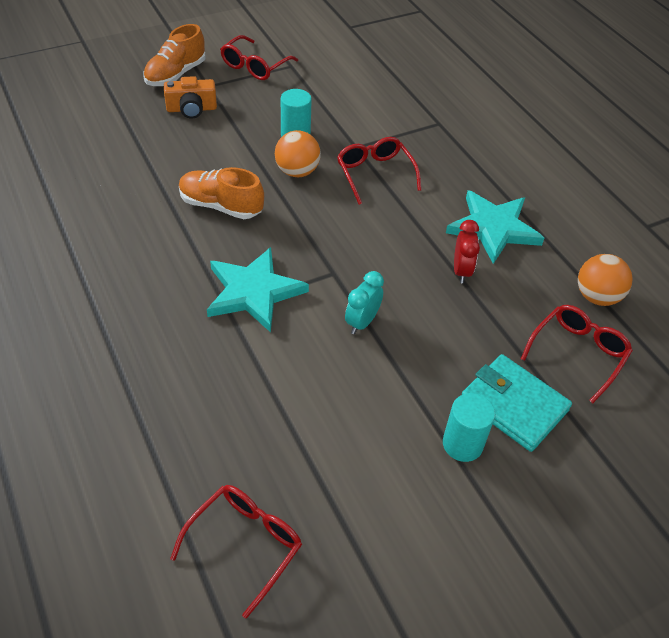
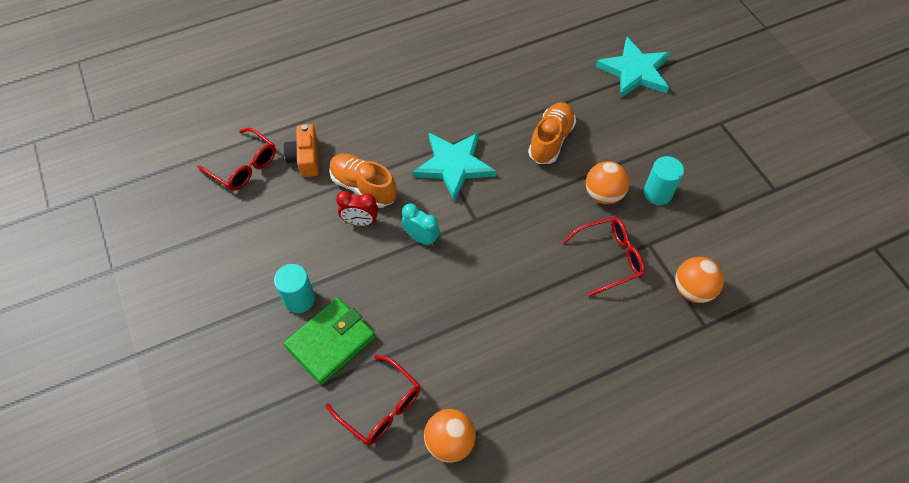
camera: 95 degrees right, 10 degrees up
orange shoe [143,24,206,86] -> orange shoe moved to [329,154,397,208]
orange camera [164,76,217,119] -> orange camera moved to [284,124,319,177]
red glasses [220,35,298,80] -> none
turquoise star [446,190,544,264] -> turquoise star moved to [596,37,670,98]
red clock [454,220,480,283] -> red clock moved to [336,191,378,226]
turquoise wallet [462,354,572,452] -> green wallet [284,298,375,385]
none -> orange ball [675,257,724,303]

